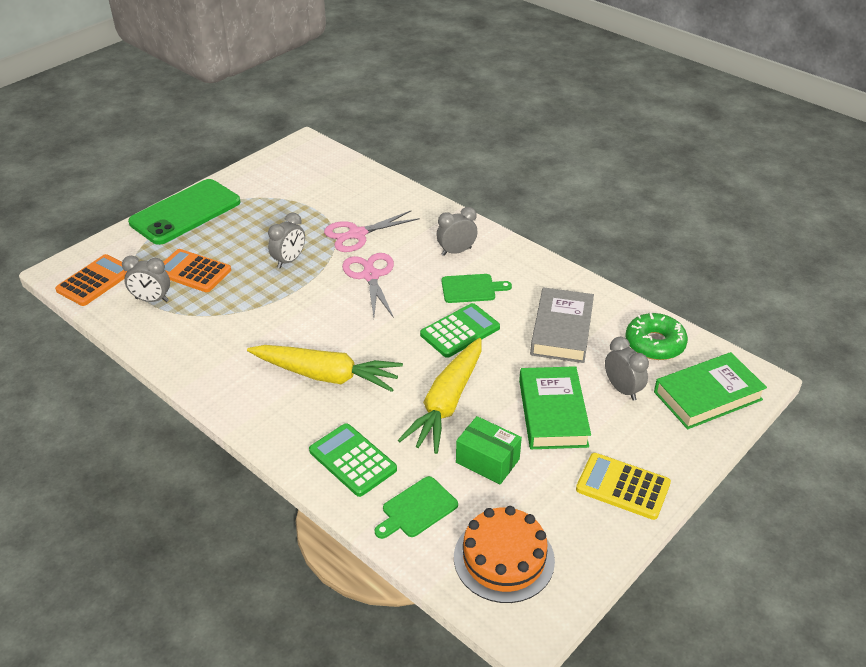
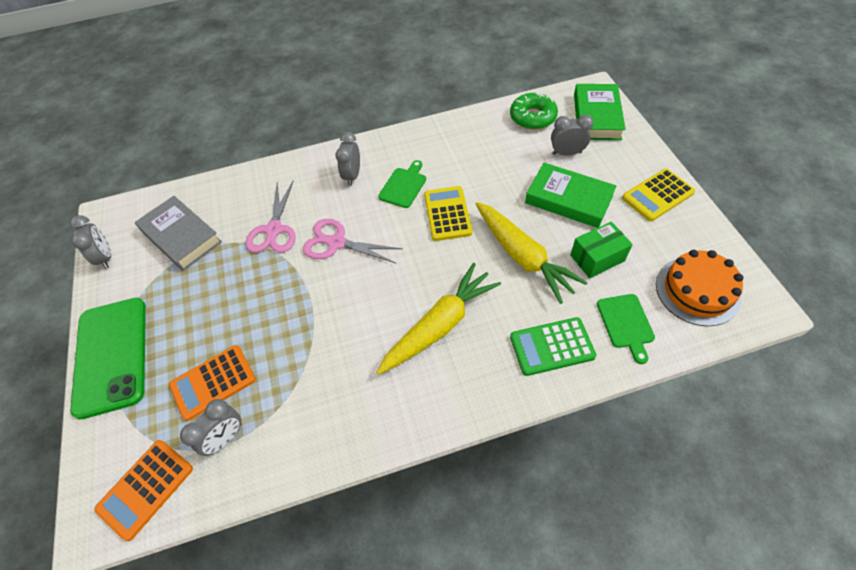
camera: 55 degrees left, 15 degrees up
orange calculator [55,254,127,306] -> orange calculator turned 120 degrees counterclockwise [94,440,193,541]
grey clock [268,213,305,268] -> grey clock moved to [70,215,111,269]
green calculator [420,303,500,358] -> yellow calculator [424,186,472,241]
grey book [530,287,594,363] -> grey book moved to [135,196,222,271]

